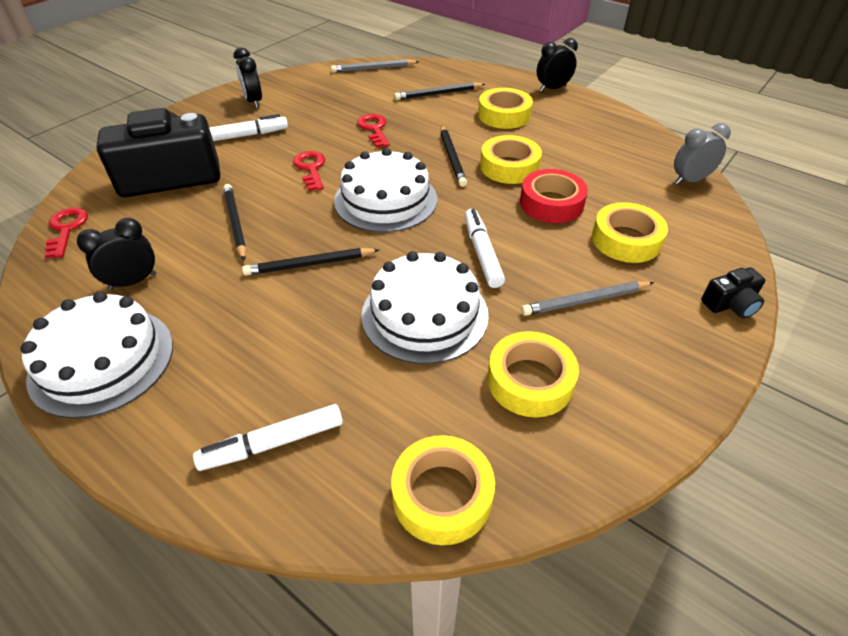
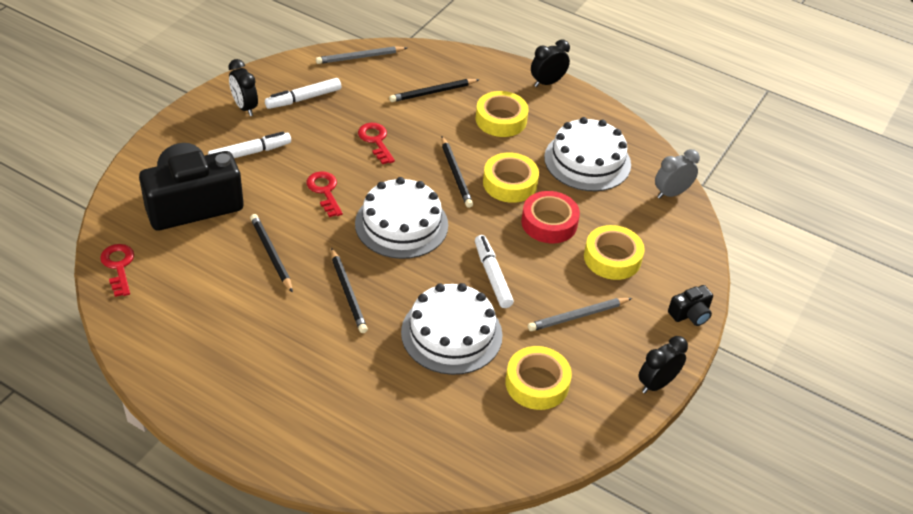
camera: 10 degrees left, 0 degrees up
white cake [21,291,173,419] -> white cake moved to [544,117,631,191]
black clock [77,218,157,290] -> black clock moved to [638,336,688,393]
white marker [193,404,343,471] -> white marker moved to [265,78,341,109]
black pencil [242,248,379,276] -> black pencil turned 90 degrees counterclockwise [331,248,368,333]
yellow tape [391,435,495,545] -> none

